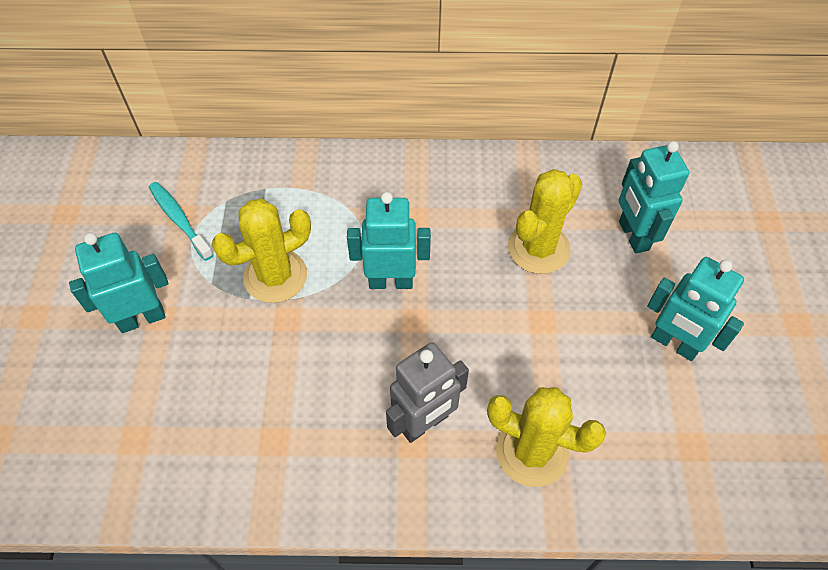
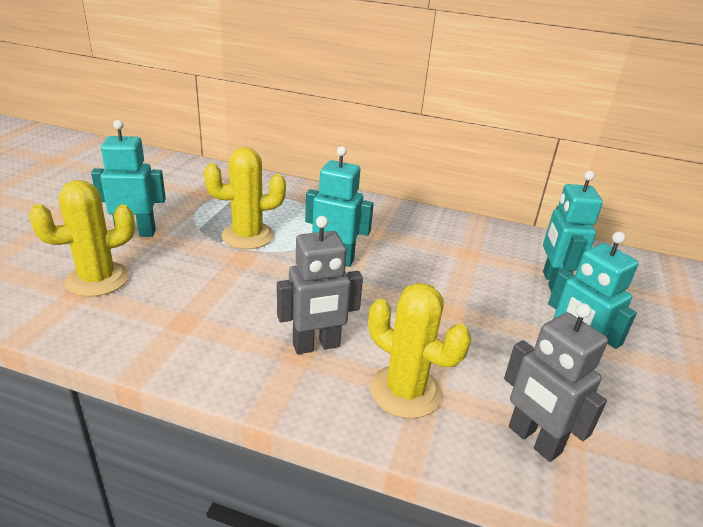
camera: 15 degrees right, 25 degrees down
turquoise toothbrush [149,182,213,261] -> none
yellow cactus [508,169,582,274] -> yellow cactus moved to [29,180,135,297]
none -> grey robot [504,303,608,462]

